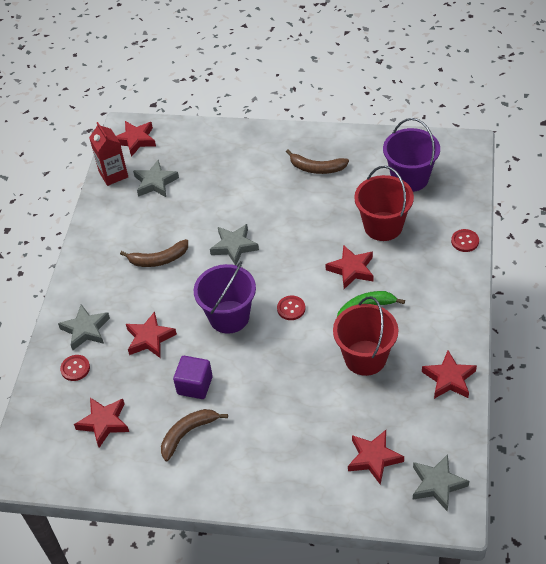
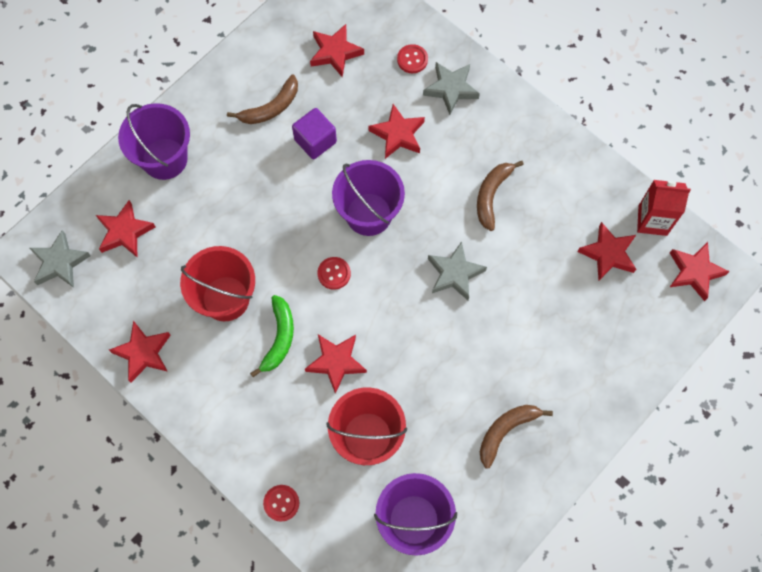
camera: 120 degrees right, 20 degrees up
grey star [133,160,179,197] -> red star [578,222,636,280]
brown banana [161,409,228,461] -> brown banana turned 60 degrees clockwise [227,75,298,124]
none -> purple bucket [118,103,190,180]

